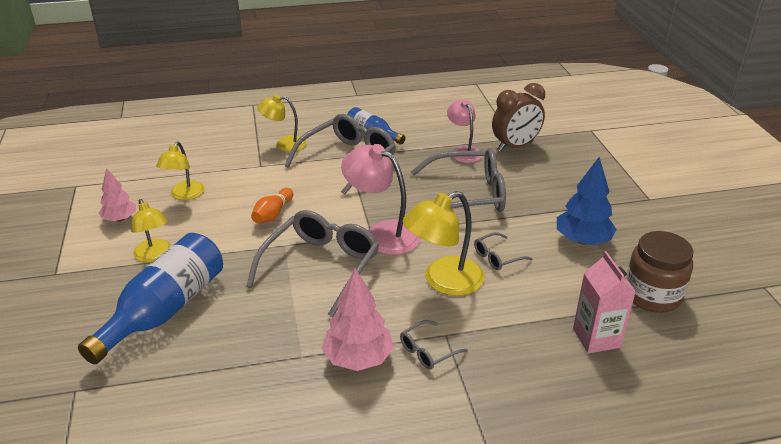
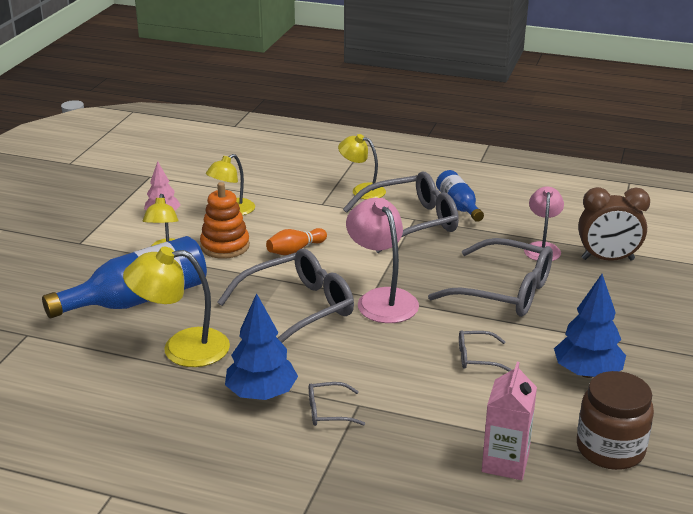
camera: 30 degrees right, 5 degrees down
pink tree [321,268,394,371] -> blue tree [225,293,298,400]
yellow lamp [402,191,485,296] -> yellow lamp moved to [123,247,230,367]
none -> orange stacking toy [200,182,250,259]

